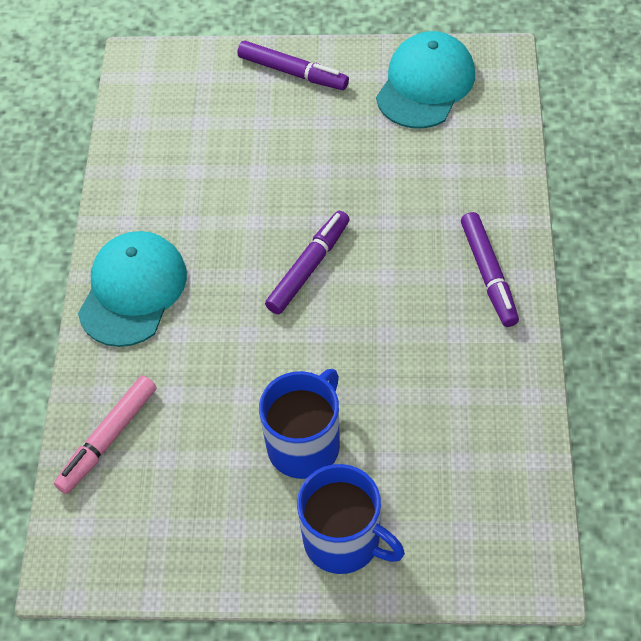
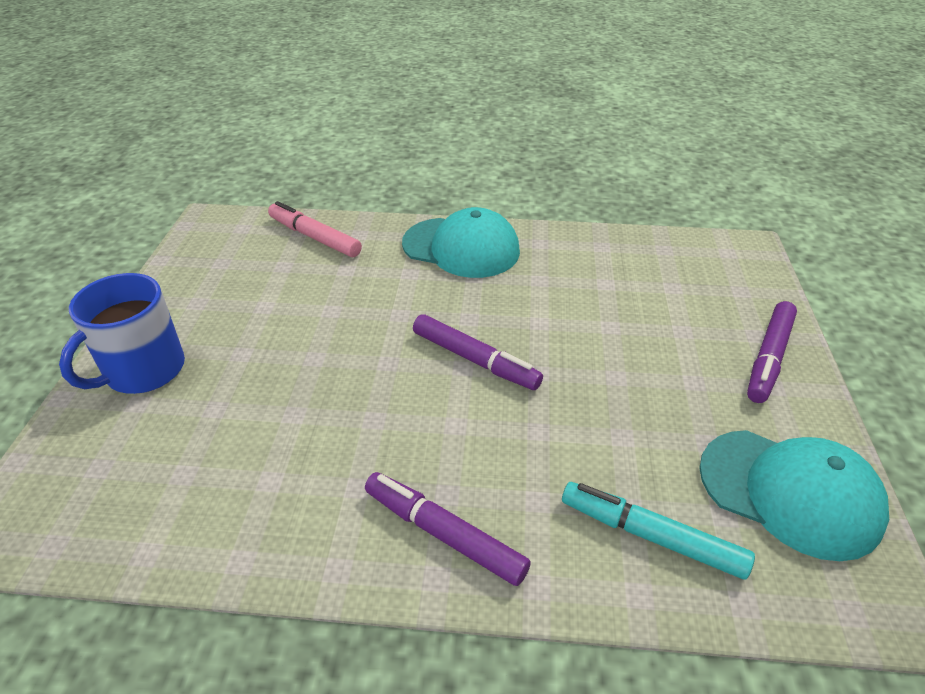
camera: 90 degrees right, 15 degrees down
blue mug [259,369,340,479] -> none
purple marker [461,212,519,327] -> purple marker turned 45 degrees clockwise [365,472,531,586]
none -> turquoise marker [562,482,755,579]

